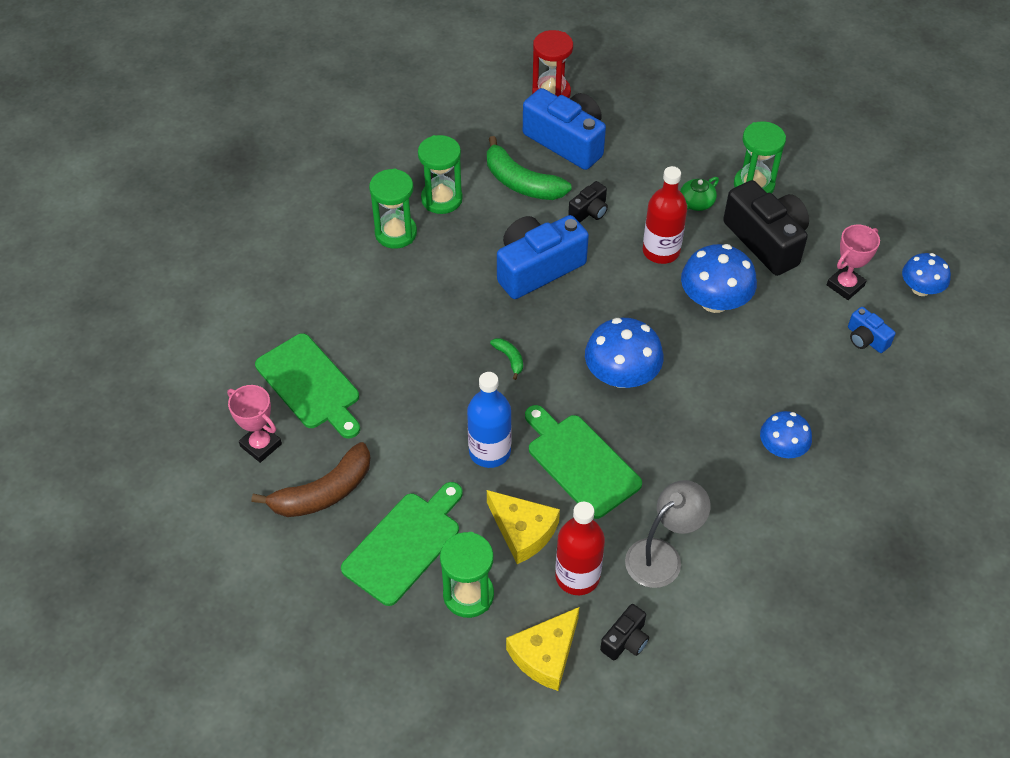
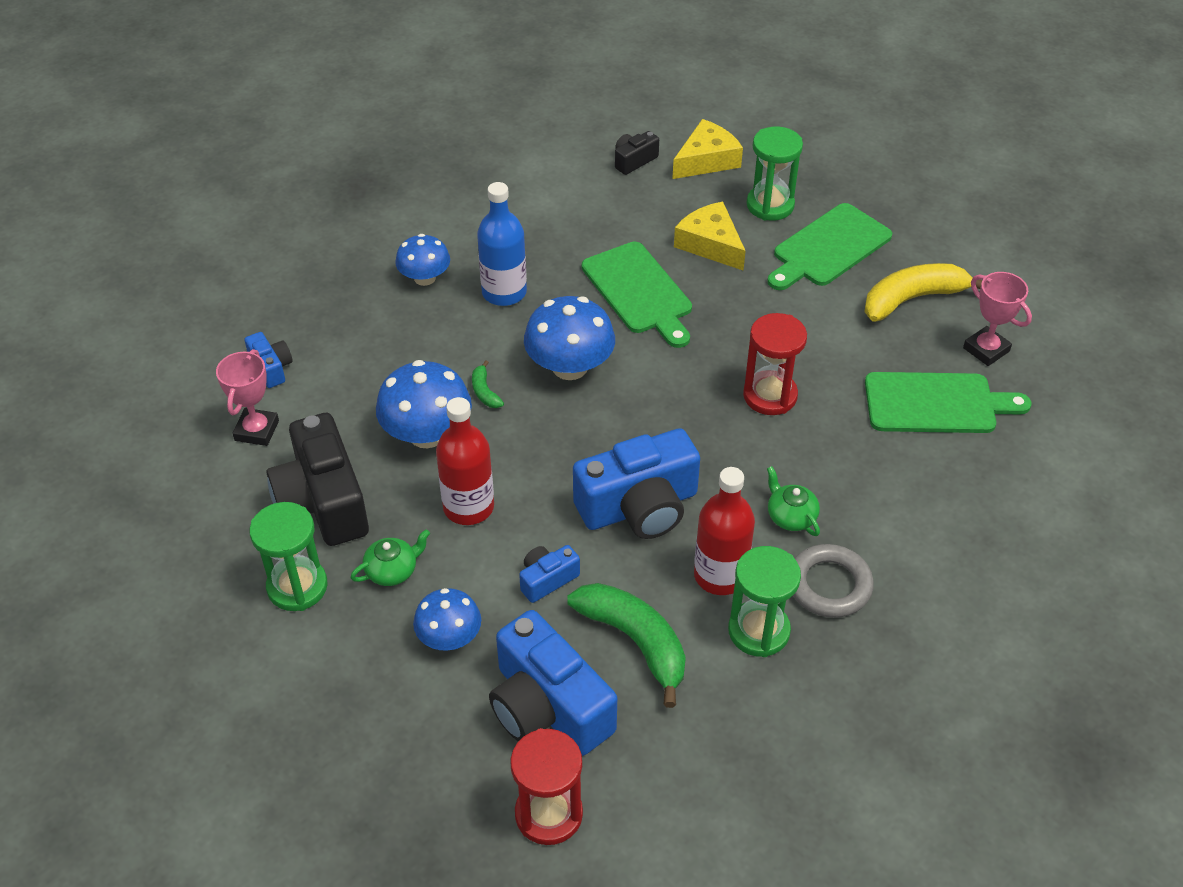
camera: 170 degrees left, 5 degrees down
brown banana [251,442,370,517] -> yellow banana [865,263,982,322]
green cutting board [255,333,360,439] -> green cutting board turned 120 degrees clockwise [865,372,1031,433]
green hourglass [369,169,417,249] -> grey ring [793,544,874,618]
blue bottle [467,372,512,468] -> blue bottle moved to [477,182,527,306]
green banana [490,338,523,380] -> green banana moved to [472,360,504,408]
red bottle [555,502,605,595] -> red bottle moved to [694,467,755,595]
black camera [568,181,608,223] -> blue camera [519,545,580,603]
grey lamp [625,480,711,588] -> none
pink trophy [827,225,880,300] -> pink trophy turned 45 degrees counterclockwise [216,349,279,446]
blue mushroom [902,253,951,296] -> blue mushroom moved to [413,588,481,651]
none -> red hourglass [743,313,807,415]
none -> green teapot [767,466,820,536]

